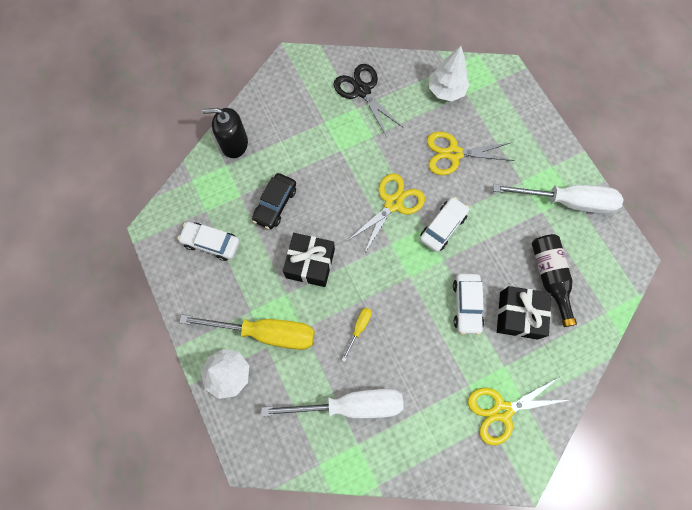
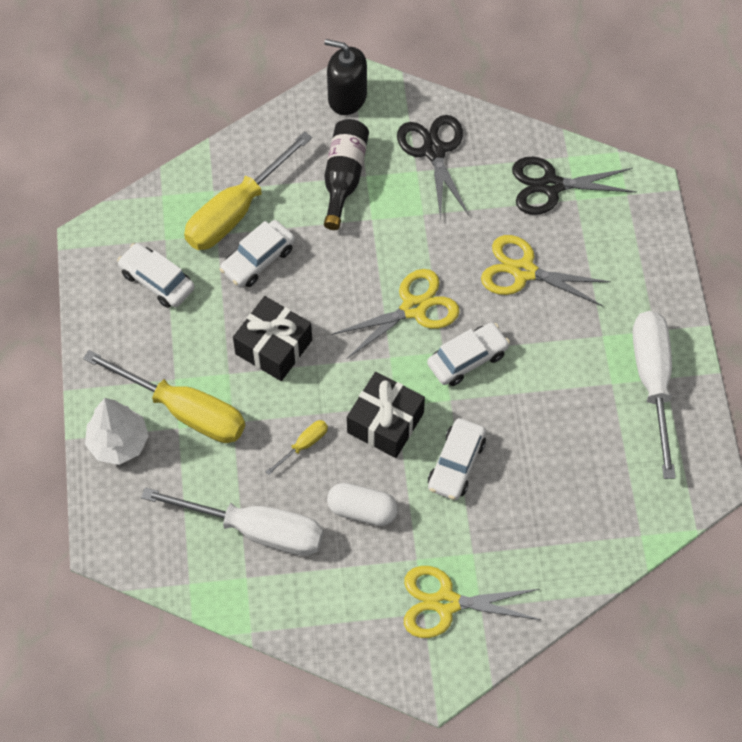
camera: 20 degrees right, 10 degrees down
black soap dispenser [202,108,248,158] -> black soap dispenser moved to [324,39,367,115]
black car [252,173,296,229] -> white car [219,220,295,287]
white tree [429,46,470,101] -> black scissors [512,157,637,215]
white screwdriver [493,184,624,214] -> white screwdriver turned 120 degrees counterclockwise [633,311,676,479]
black gift [497,286,551,340] -> black gift moved to [347,372,425,458]
black bottle [532,234,577,327] -> black bottle moved to [324,119,369,230]
none -> yellow screwdriver [184,131,312,250]
none -> white capsule [327,483,398,526]

